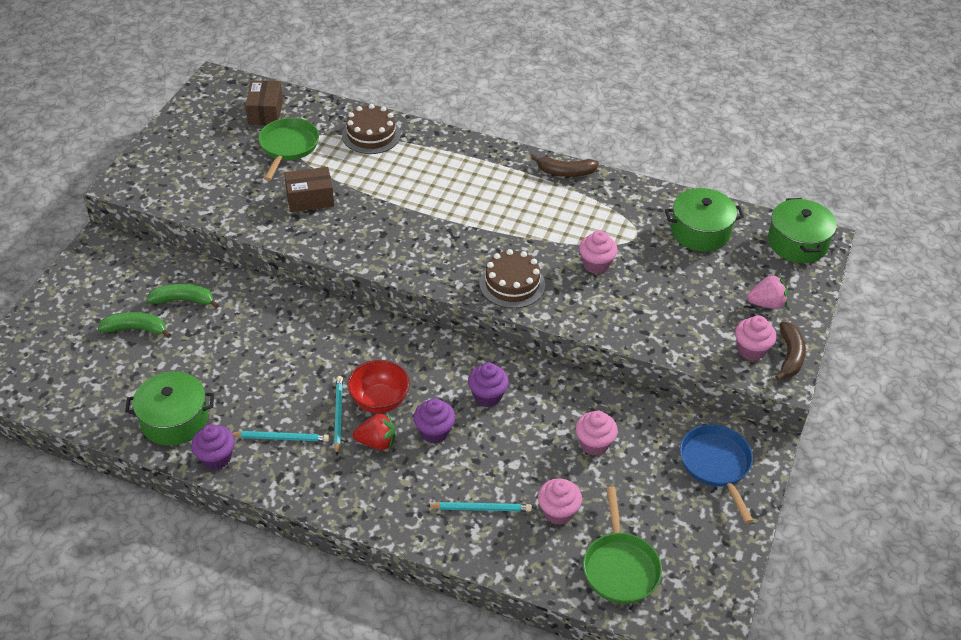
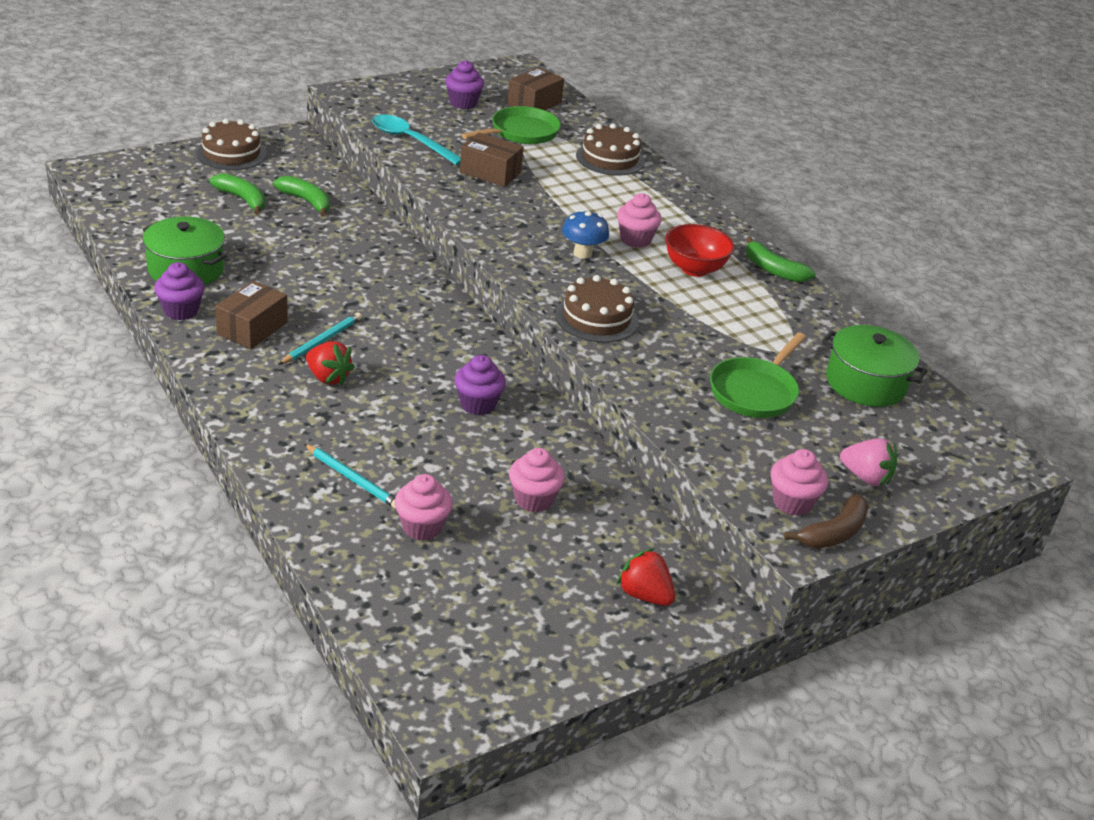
camera: 35 degrees right, 10 degrees down
turquoise pencil [232,431,329,442] -> brown box [215,281,288,349]
red bowl [347,360,410,413] -> red bowl moved to [665,224,734,277]
purple cupcake [413,398,456,443] -> purple cupcake moved to [445,60,484,109]
brown banana [531,155,599,177] -> green banana [746,237,816,282]
pink cupcake [579,230,618,274] -> pink cupcake moved to [617,193,662,248]
green pan [583,486,662,604] -> green pan moved to [710,332,806,418]
blue pan [680,425,753,523] -> red strawberry [616,548,675,606]
green pot [768,198,837,263] -> none
none -> brown cake [197,119,267,170]
none -> turquoise spoon [372,114,461,165]
none -> blue mushroom [562,210,609,259]

